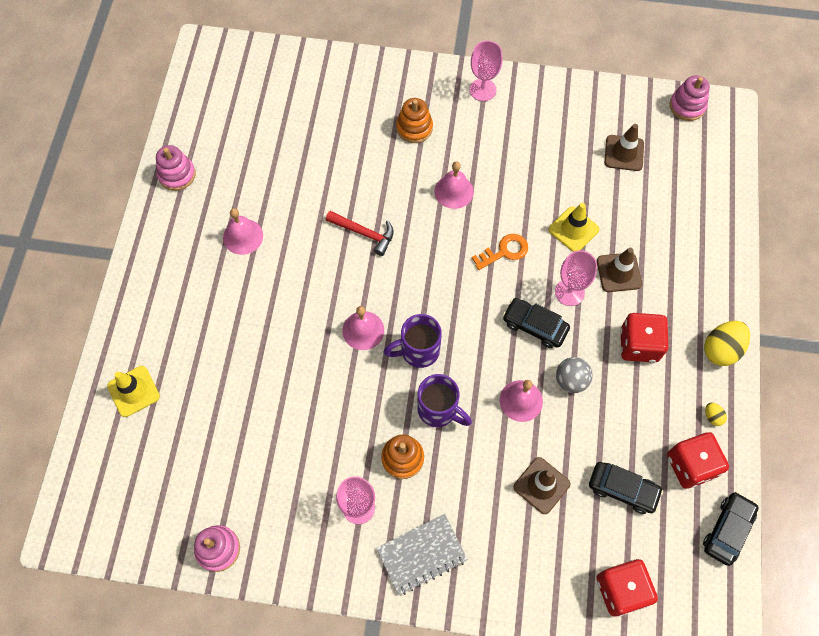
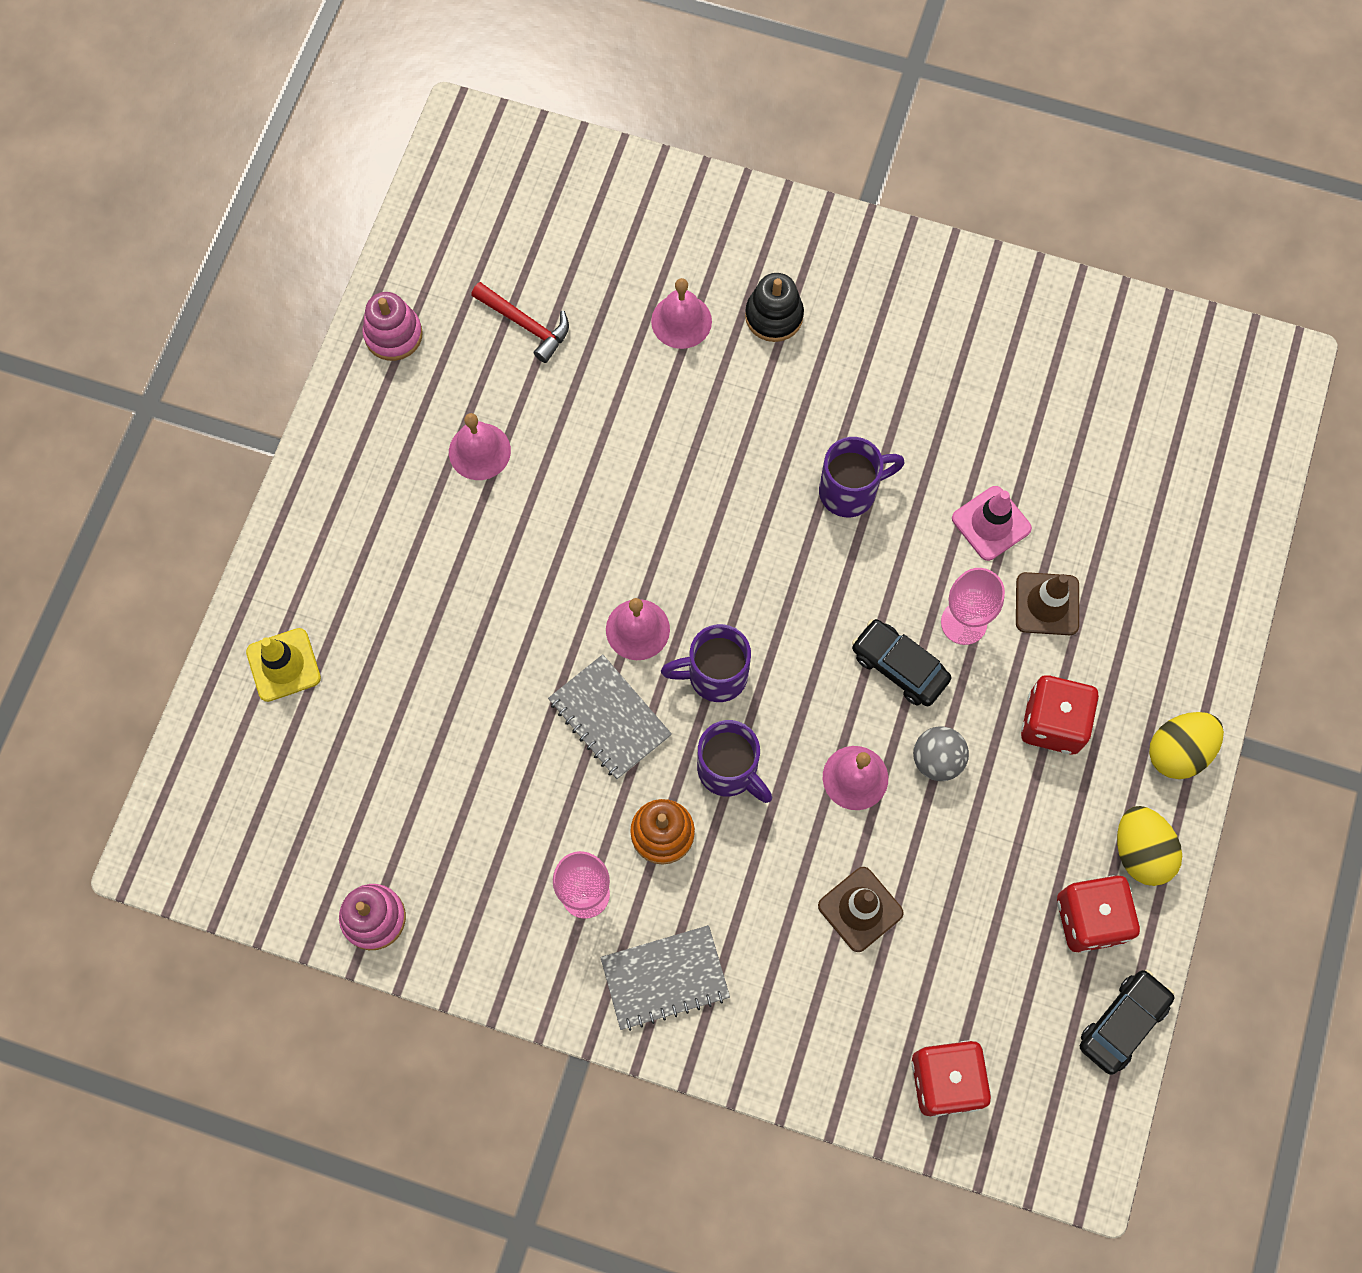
camera: 10 degrees right, 5 degrees up
red hammer [326,211,394,256] -> red hammer moved to [471,282,569,363]
orange stacking toy [396,98,433,143] -> black stacking toy [745,273,804,342]
pink bell [434,161,474,209] -> pink bell moved to [651,278,712,349]
pink goblet [470,41,502,101] -> none
orange key [472,234,528,270] -> none
yellow traffic cone [548,203,599,252] -> pink traffic cone [952,486,1032,561]
black car [589,462,663,514] -> none
brown traffic cone [605,124,644,171] -> none
pink stacking toy [670,76,710,121] -> none
yellow egg [705,403,727,426] -> yellow egg [1117,806,1182,886], size x2.12
none -> grey notebook [548,654,672,779]
none -> purple mug [819,437,905,517]

